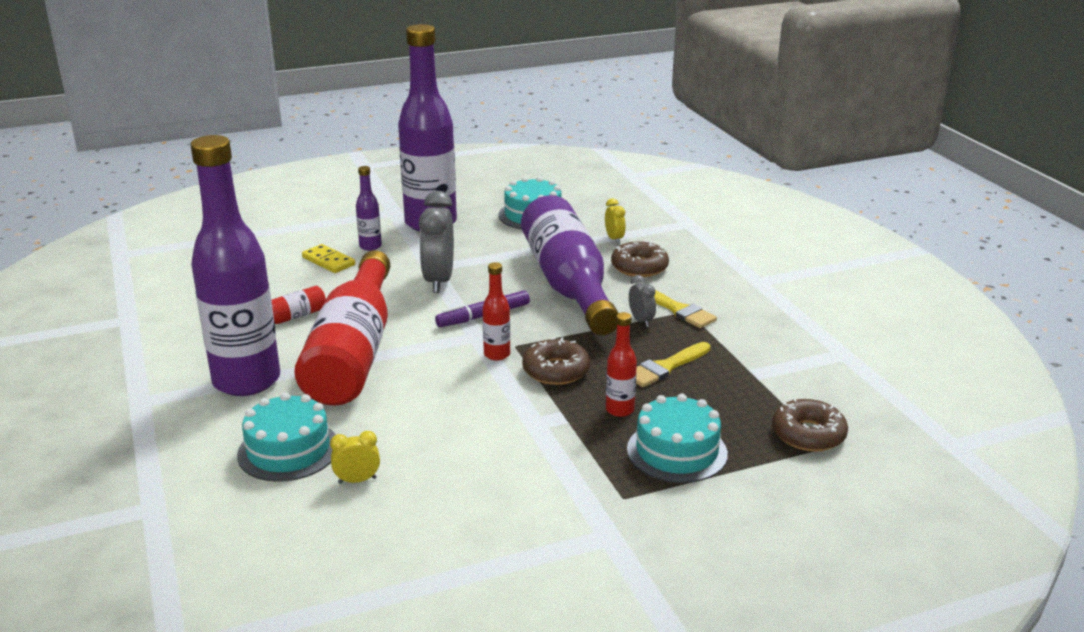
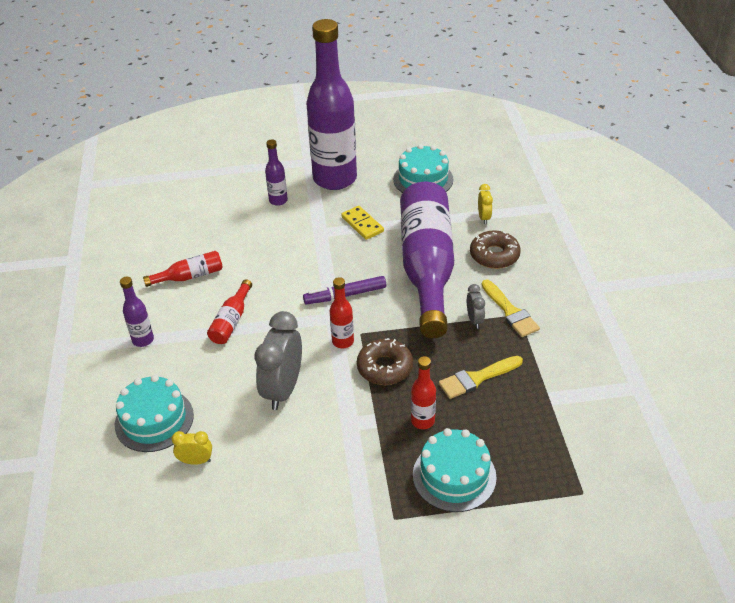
camera: 15 degrees right, 15 degrees up
purple bottle [190,135,280,396] -> purple bottle [120,277,154,347], size x0.41
red bottle [294,250,390,405] -> red bottle [207,279,252,344], size x0.41
yellow domino [302,244,355,273] -> yellow domino moved to [341,206,384,240]
grey clock [419,191,454,293] -> grey clock moved to [254,311,302,410]
brown donut [772,398,848,452] -> none

